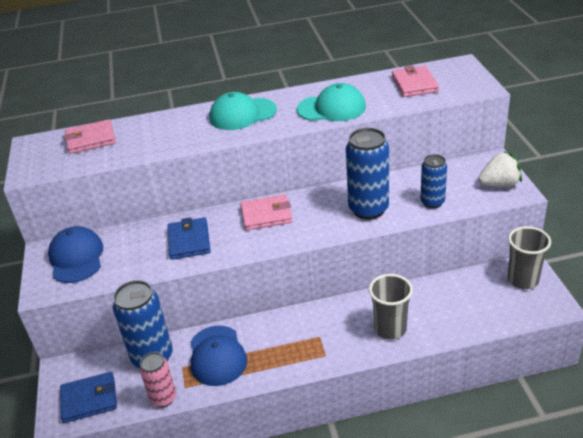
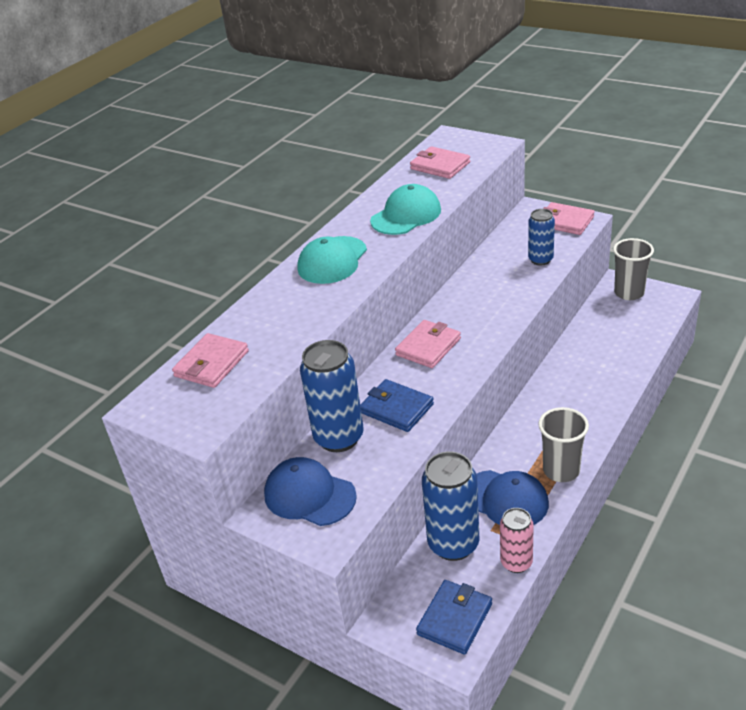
camera: 45 degrees left, 0 degrees up
blue can [346,128,389,220] -> blue can moved to [300,340,363,452]
grey cup [369,274,413,340] -> grey cup moved to [538,407,589,482]
white strawberry [478,151,522,187] -> pink wallet [543,202,595,235]

